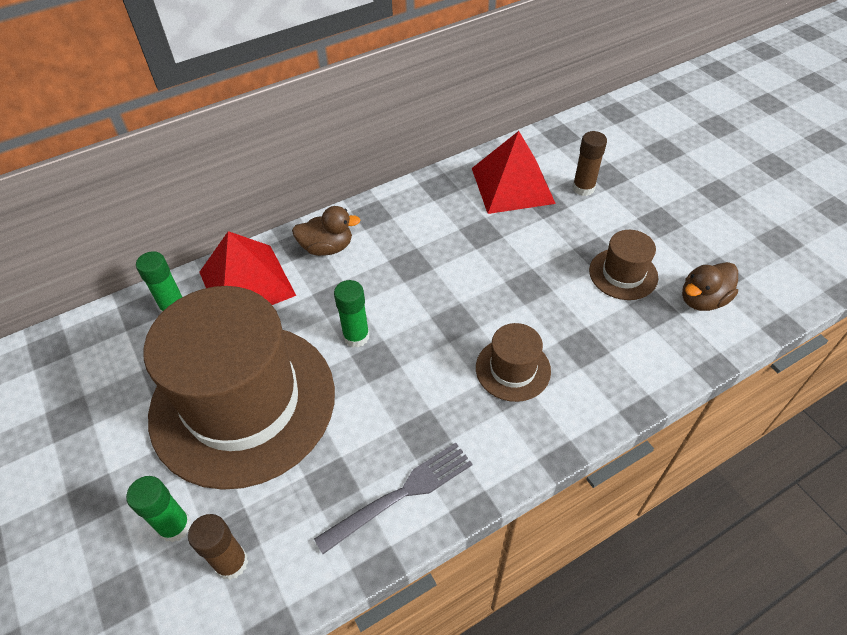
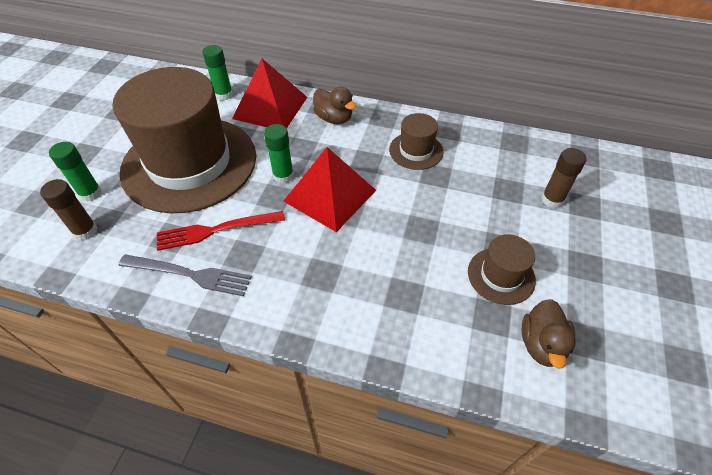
camera: 45 degrees right, 0 degrees up
red pyramid [472,131,556,214] -> red pyramid moved to [283,147,376,232]
brown hat [476,323,551,402] -> brown hat moved to [389,113,443,170]
brown duck [682,262,738,311] -> brown duck turned 90 degrees counterclockwise [522,299,576,369]
none -> red fork [157,211,285,251]

